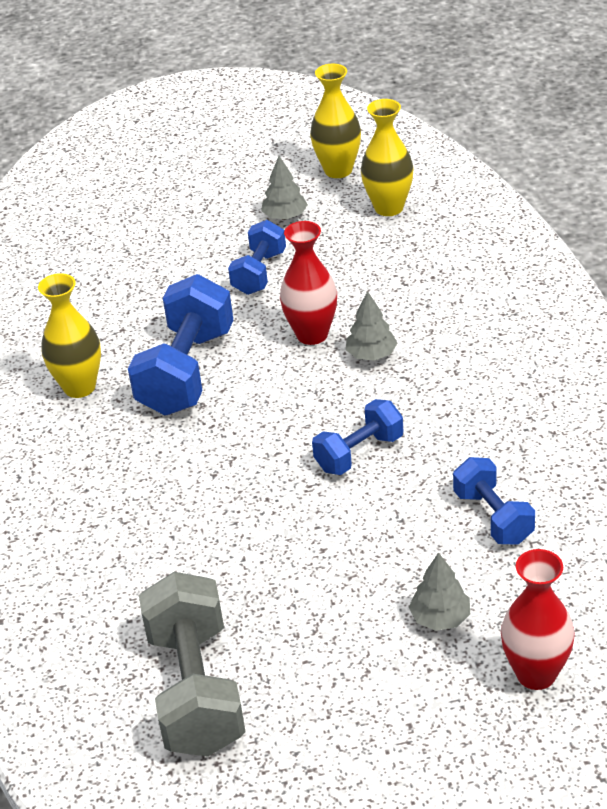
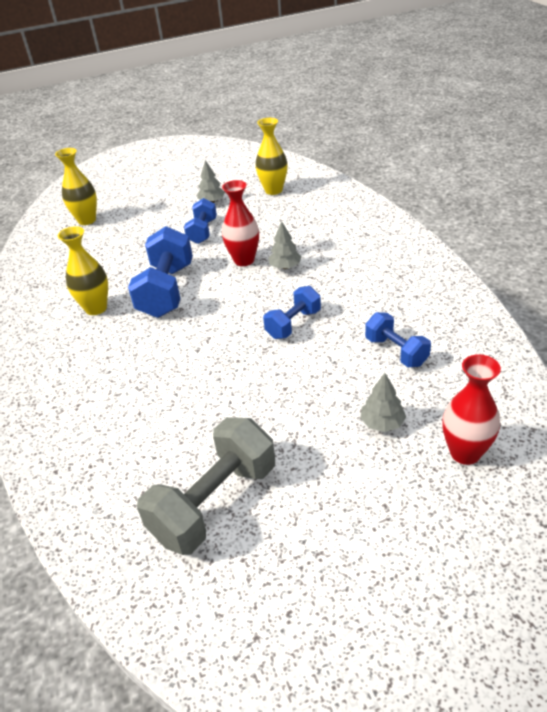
camera: 10 degrees left, 0 degrees up
grey dumbbell [139,572,245,757] -> grey dumbbell turned 60 degrees clockwise [137,417,275,555]
yellow vase [310,64,361,178] -> yellow vase moved to [55,148,97,225]

